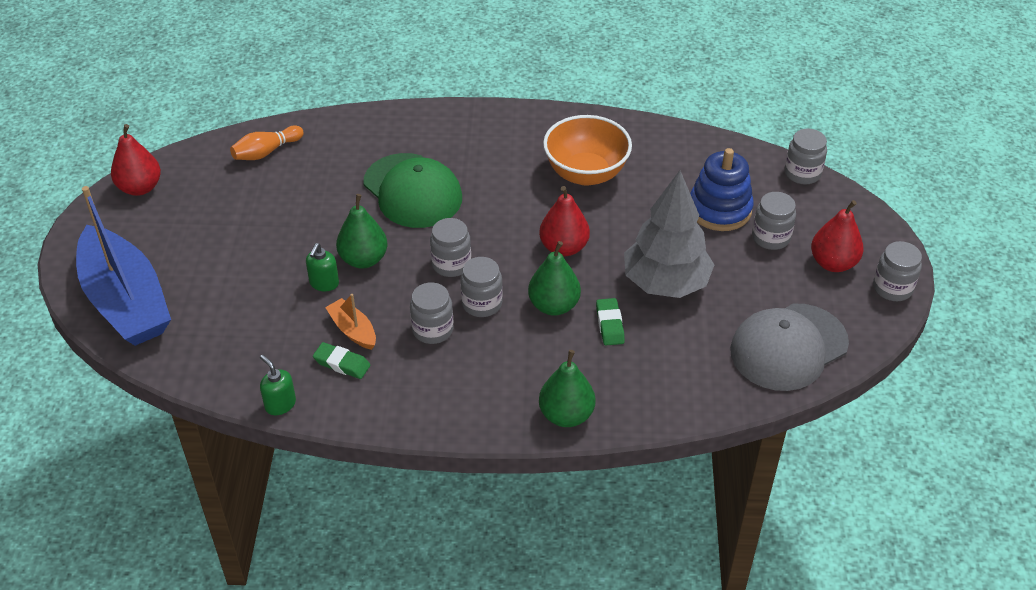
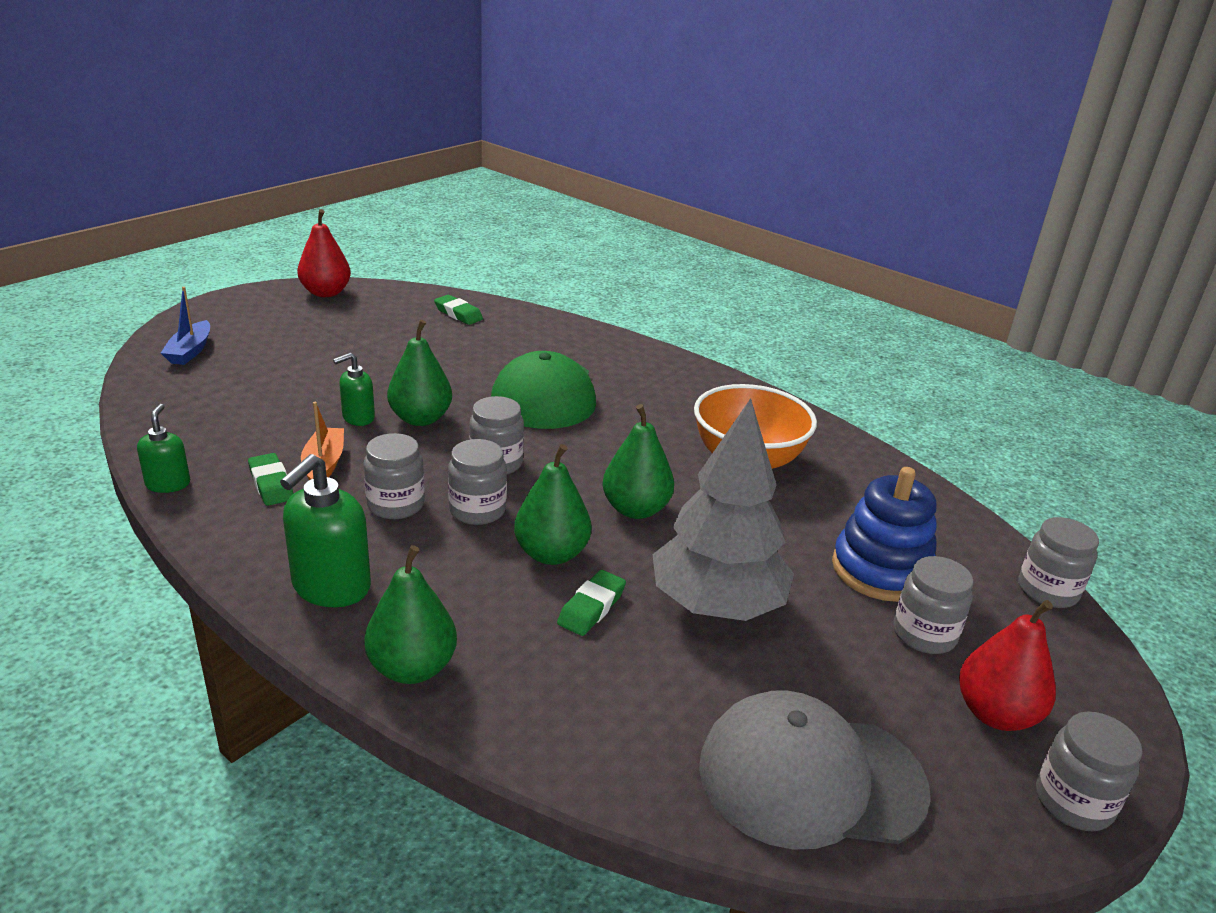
camera: 35 degrees right, 15 degrees down
blue boat [76,186,171,346] -> blue boat [161,287,210,365], size x0.42
orange bowling pin [230,125,304,160] -> green eraser [434,295,483,325]
red pear [539,186,590,256] -> green pear [602,404,674,519]
none -> green soap dispenser [280,454,371,607]

